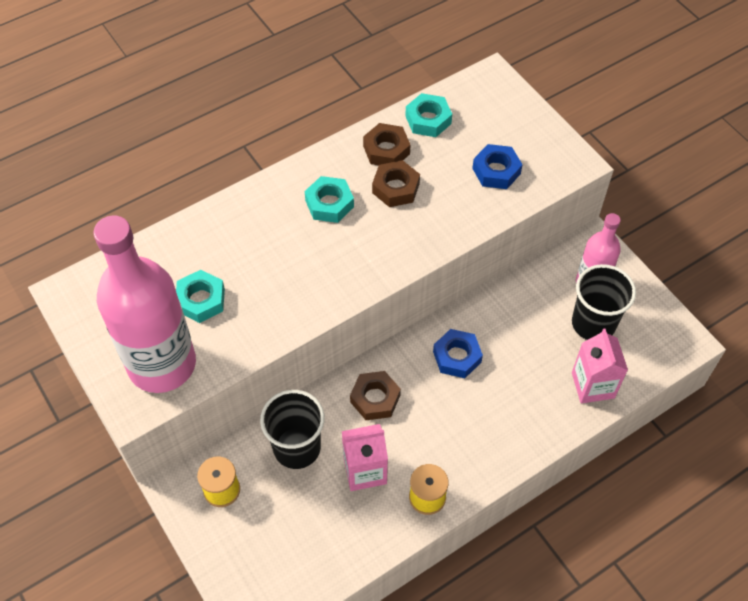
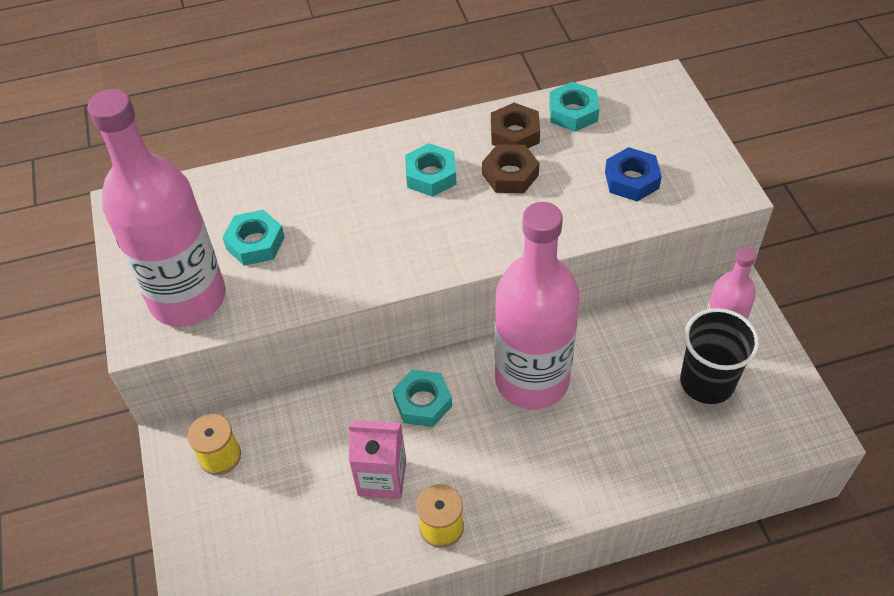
camera: 20 degrees right, 5 degrees down
black cup [260,390,325,469] -> none
brown nut [350,371,401,420] -> turquoise nut [393,370,452,427]
blue nut [433,329,483,378] -> pink bottle [495,202,580,410]
pink carton [572,329,628,403] -> none

